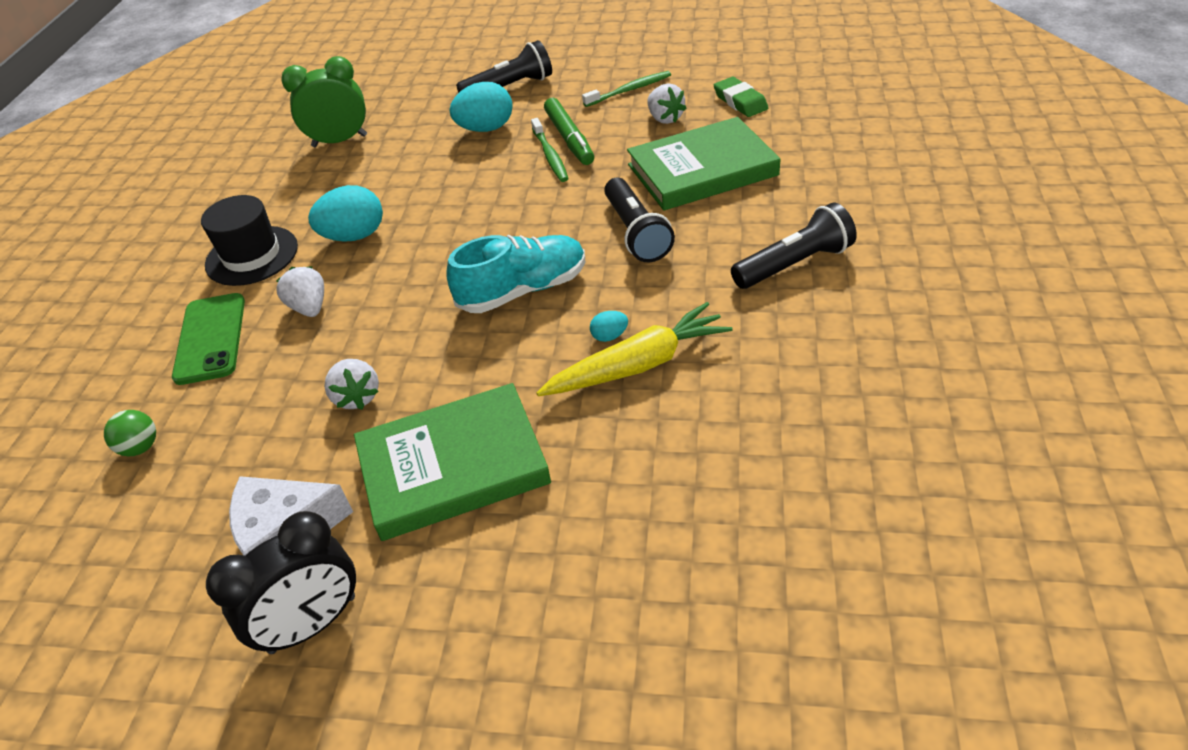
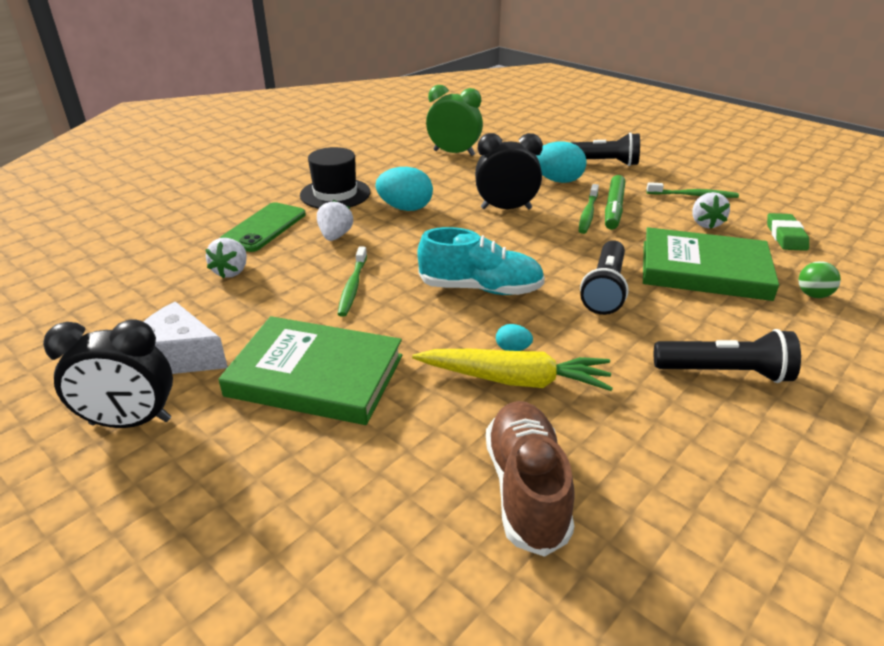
camera: 30 degrees right, 10 degrees down
green ball [104,410,156,456] -> green ball moved to [799,261,841,298]
white strawberry [324,359,379,409] -> white strawberry moved to [205,238,247,278]
none -> green toothbrush [338,247,367,317]
none -> black clock [475,133,543,209]
none -> brown shoe [486,401,575,557]

